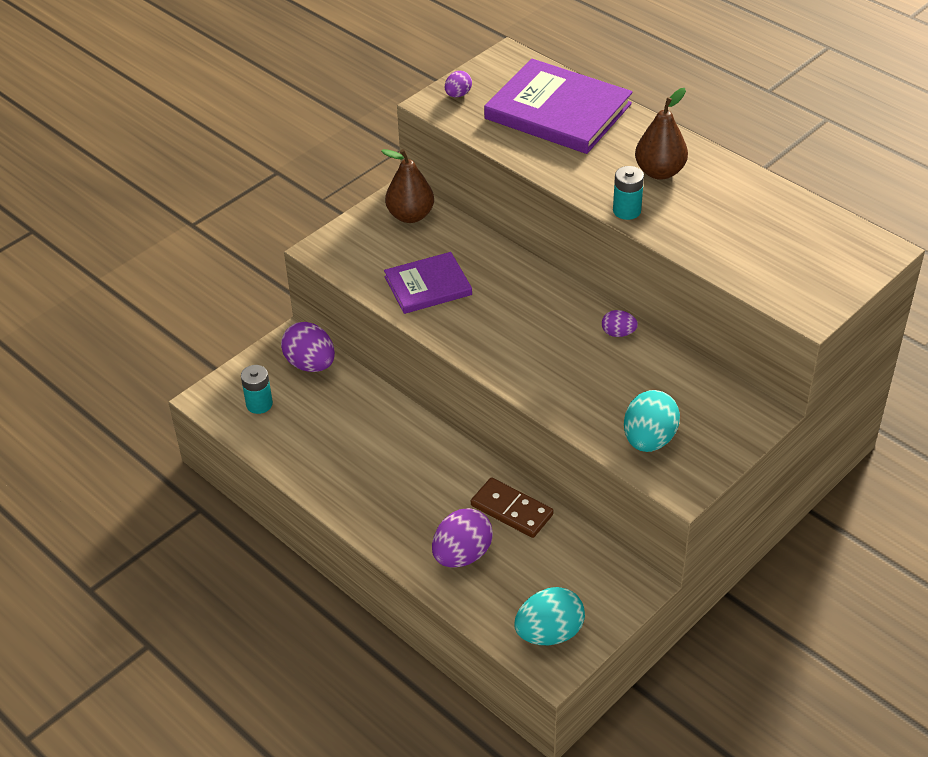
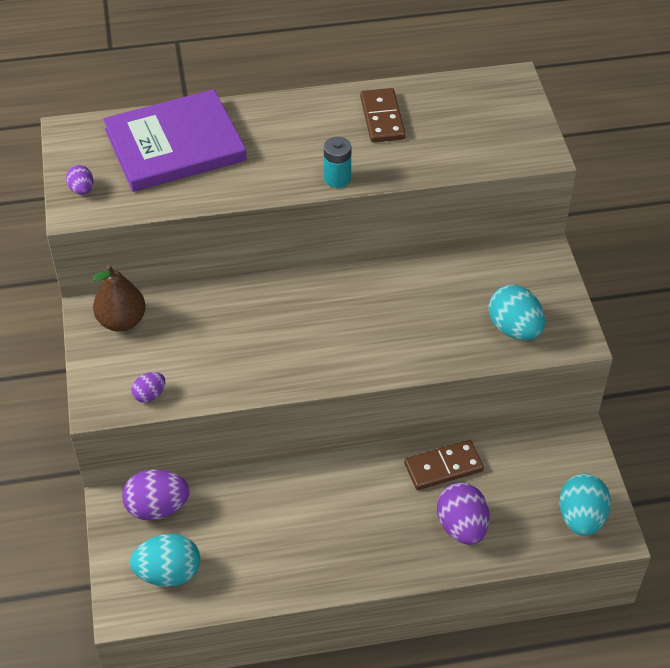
camera: 55 degrees left, 5 degrees up
turquoise battery [241,365,273,414] -> turquoise egg [130,534,200,587]
purple book [384,252,472,314] -> none
purple egg [602,310,638,337] -> purple egg moved to [131,372,165,403]
brown pear [635,88,688,180] -> none
none -> brown domino [360,88,406,143]

